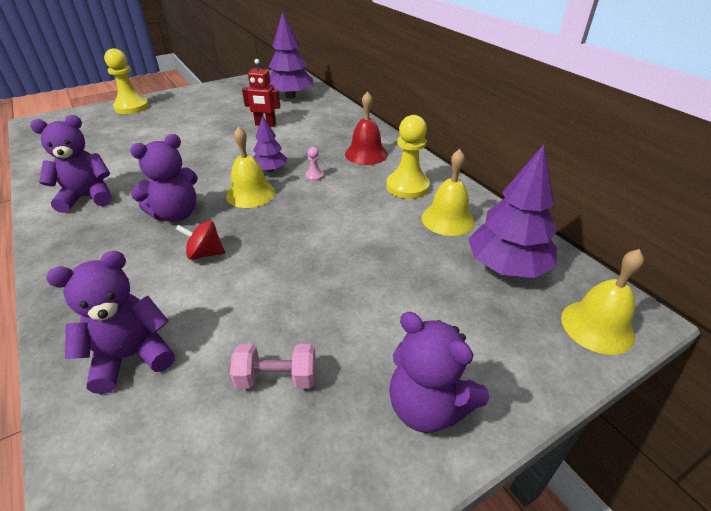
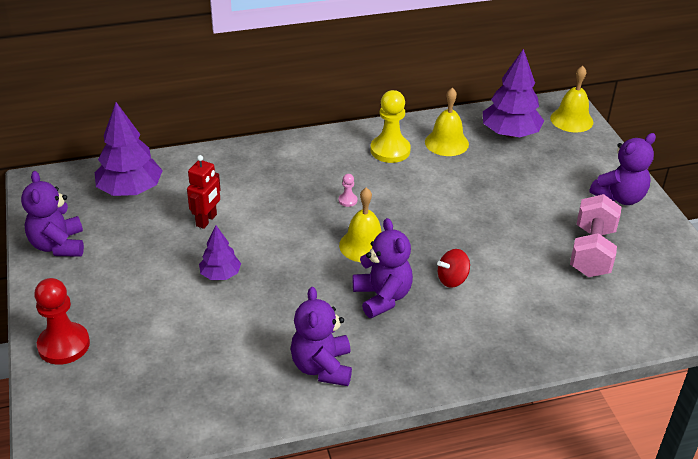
camera: 75 degrees left, 0 degrees up
purple teddy bear [46,251,175,394] -> purple teddy bear moved to [21,171,84,257]
yellow pawn [104,48,149,114] -> red pawn [34,278,90,365]
red spinning top [175,220,225,260] -> red spinning top turned 45 degrees clockwise [437,249,470,288]
pink dumbbell [230,344,316,389] -> pink dumbbell [570,194,621,277], size x1.64
purple tree [253,115,287,172] -> purple tree moved to [199,225,241,280]
red bell [345,91,388,165] -> none

